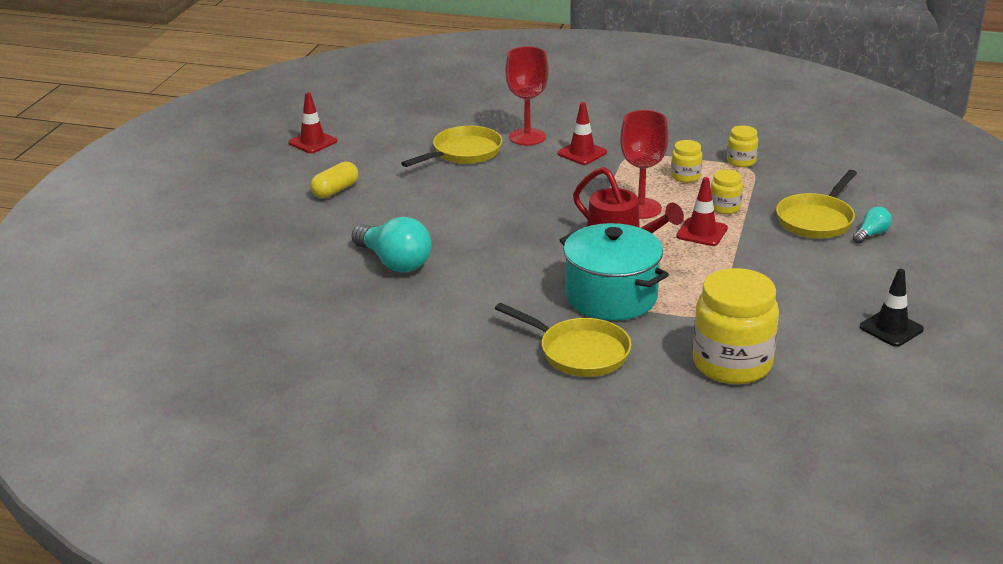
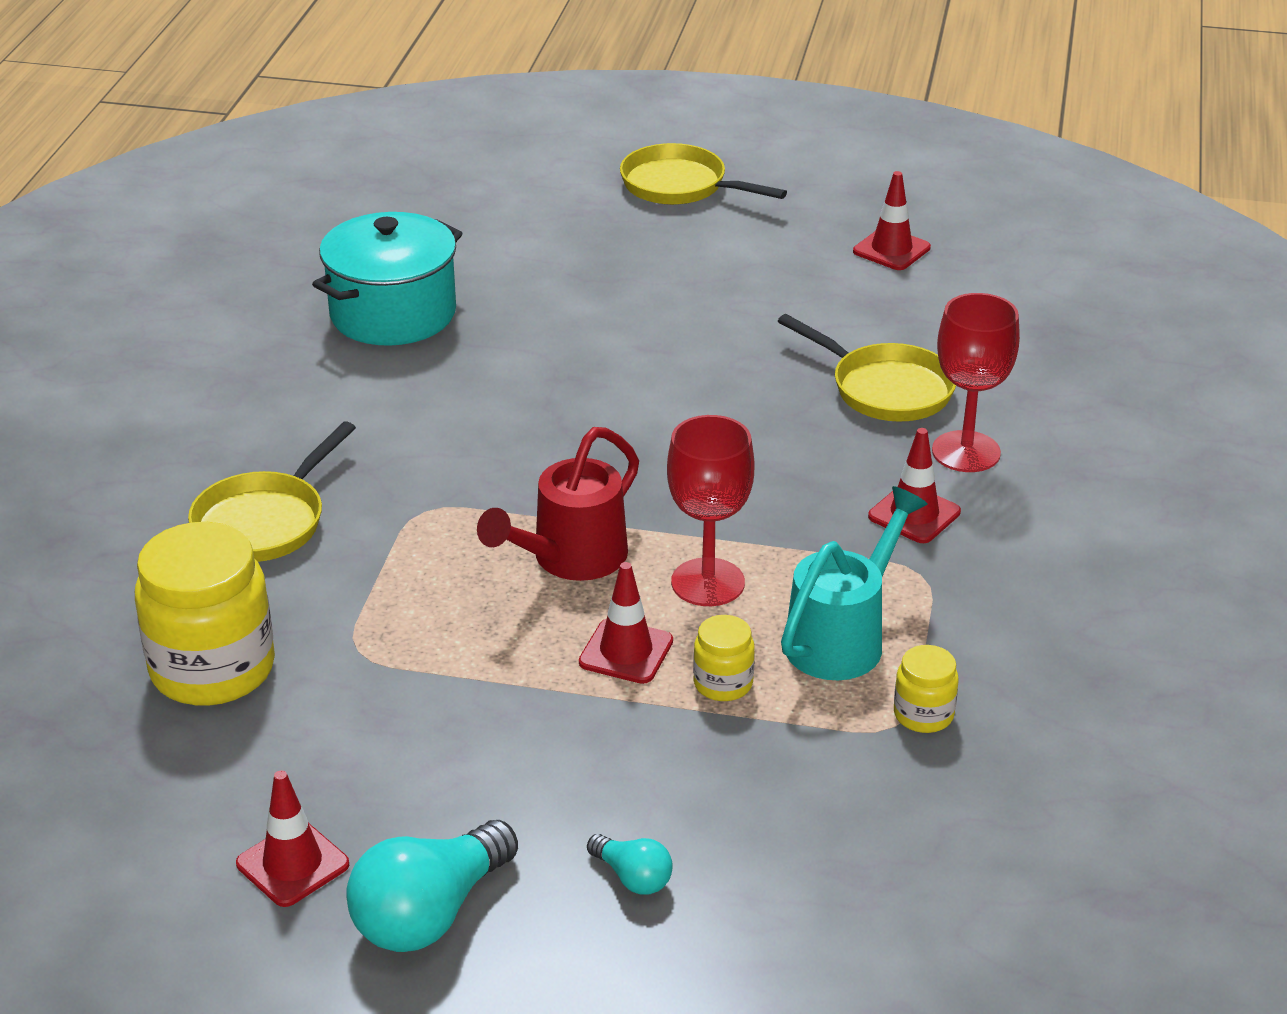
camera: 85 degrees right, 5 degrees up
yellow capsule [310,161,358,198] -> none
turquoise light bulb [351,217,432,273] -> turquoise light bulb moved to [346,820,518,952]
turquoise pot [560,223,669,321] -> turquoise pot moved to [312,212,462,346]
yellow jar [671,140,702,183] -> turquoise watering can [781,486,928,680]
yellow pan [776,170,857,239] -> yellow pan moved to [620,143,787,205]
black traffic cone [859,269,924,347] -> red traffic cone [236,770,349,907]

